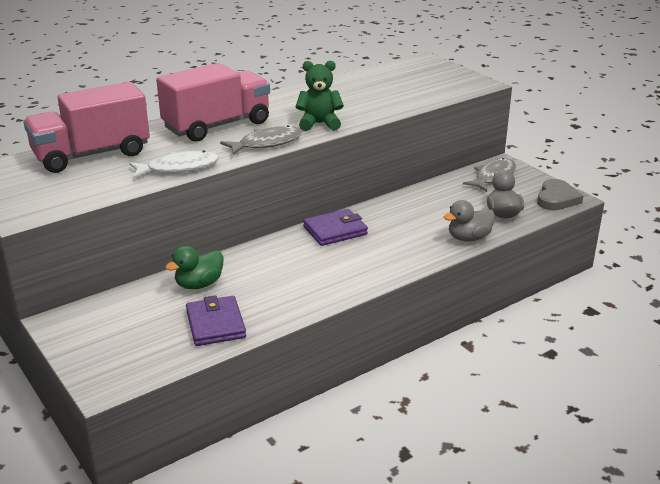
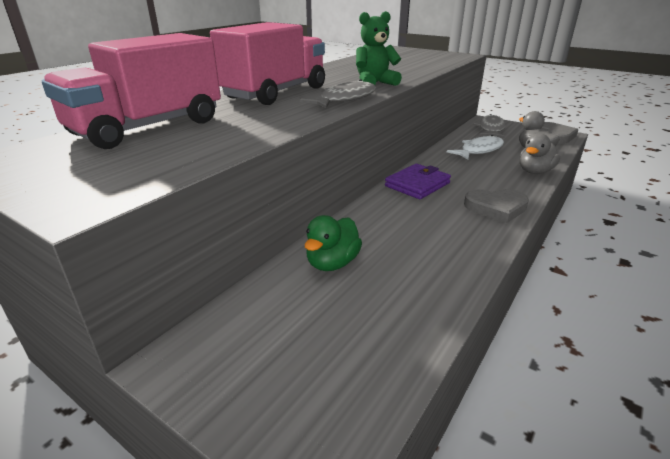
camera: 20 degrees left, 0 degrees up
white fish [129,150,219,179] -> white fish moved to [447,135,504,160]
purple wallet [186,295,246,346] -> none
none -> grey heart [464,189,529,223]

